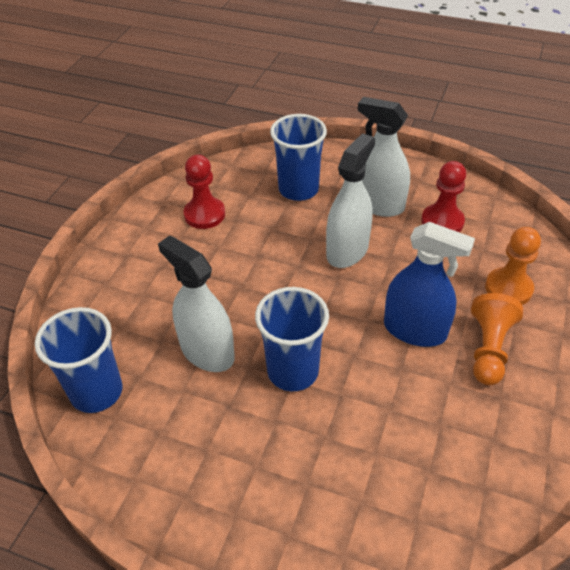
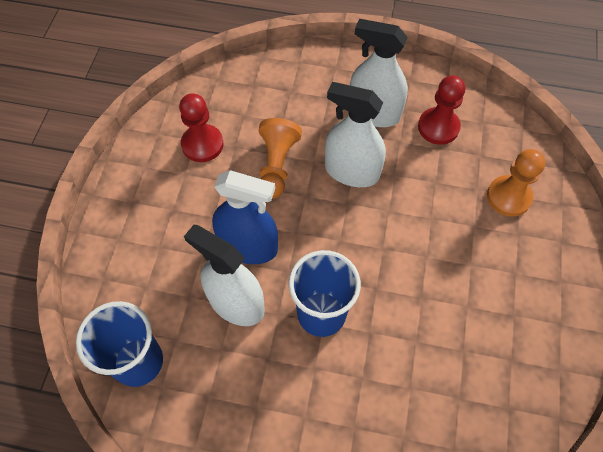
camera: 10 degrees left, 15 degrees up
blue cup [270,114,327,201] -> none
white spray bottle [326,133,375,268] -> white spray bottle turned 90 degrees counterclockwise [325,82,386,187]
blue spray bottle [384,222,475,347] -> blue spray bottle moved to [212,170,278,264]
orange pawn [471,293,523,385] -> orange pawn moved to [259,118,302,199]

